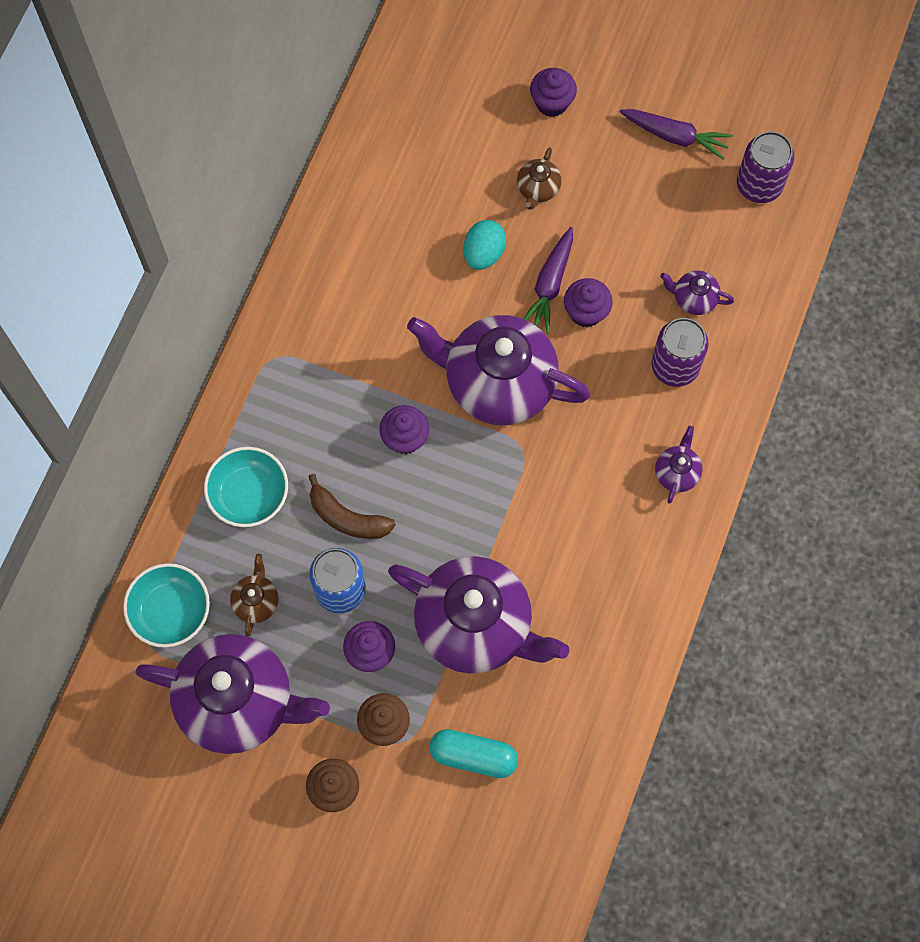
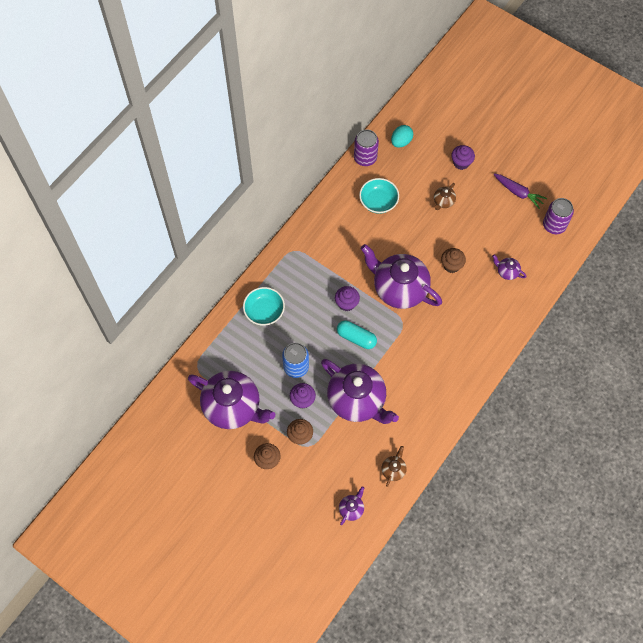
camera: 15 degrees right, 5 degrees down
turquoise bowl [123,563,210,648] -> turquoise bowl moved to [359,178,399,214]
brown teapot [230,554,279,637] -> brown teapot moved to [382,446,407,487]
brown banana [308,474,396,539] -> none
turquoise capsule [429,729,518,778] -> turquoise capsule moved to [337,321,377,349]
turquoise egg [463,220,506,270] -> turquoise egg moved to [391,125,413,148]
purple carrot [523,227,573,334] -> none
purple cupcake [564,278,613,327] -> brown cupcake [441,248,466,273]
purple can [651,318,709,387] -> purple can moved to [354,129,379,166]
purple teapot [655,426,702,504] -> purple teapot moved to [339,486,364,525]

